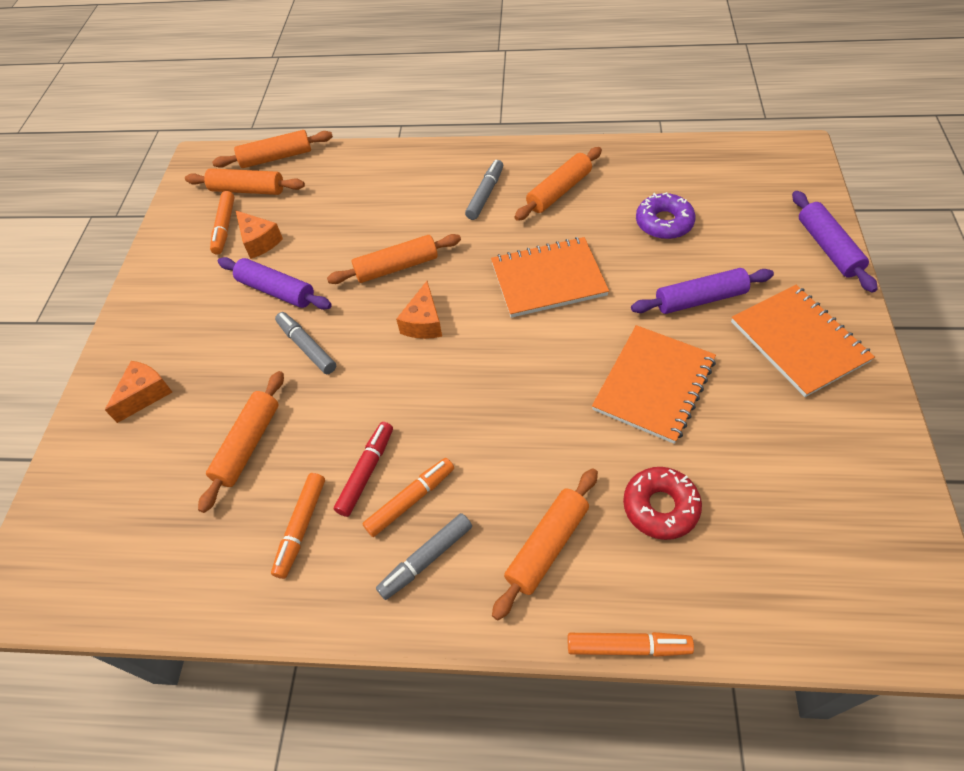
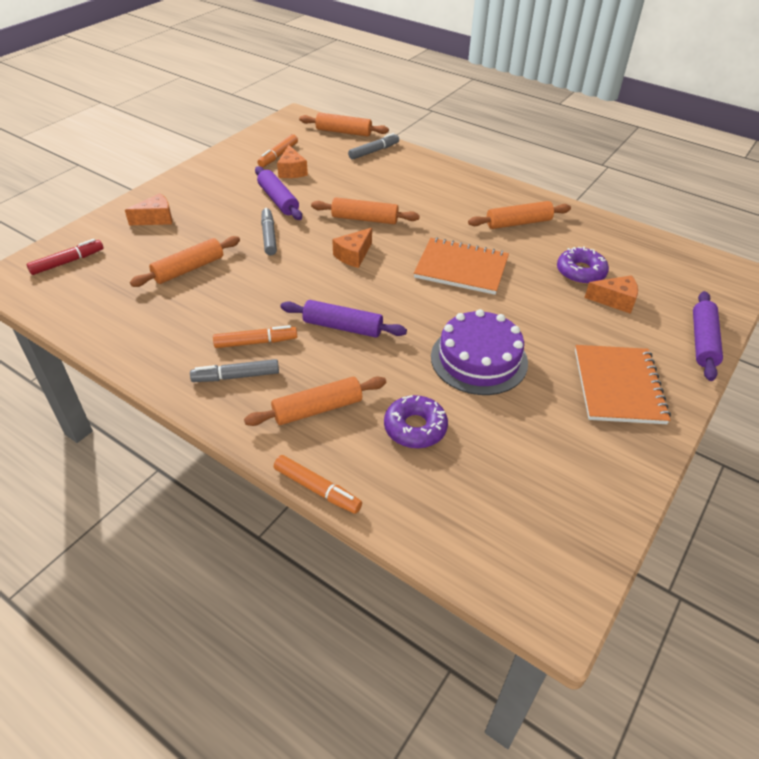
camera: 25 degrees right, 10 degrees down
orange rolling pin [185,168,305,195] -> none
orange marker [271,473,325,579] -> none
red marker [334,422,393,517] -> red marker moved to [26,239,103,275]
grey marker [465,160,503,220] -> grey marker moved to [348,133,399,160]
orange notebook [592,325,716,444] -> purple cake [431,309,528,395]
red donut [623,467,702,540] -> purple donut [384,395,448,448]
purple rolling pin [631,268,774,314] -> purple rolling pin moved to [280,300,407,338]
none -> orange cheese [584,275,638,314]

